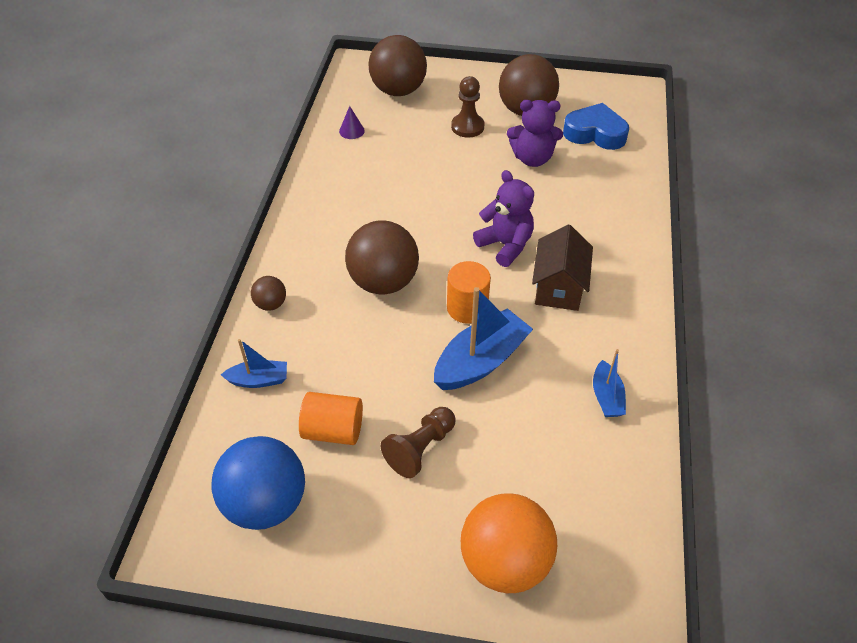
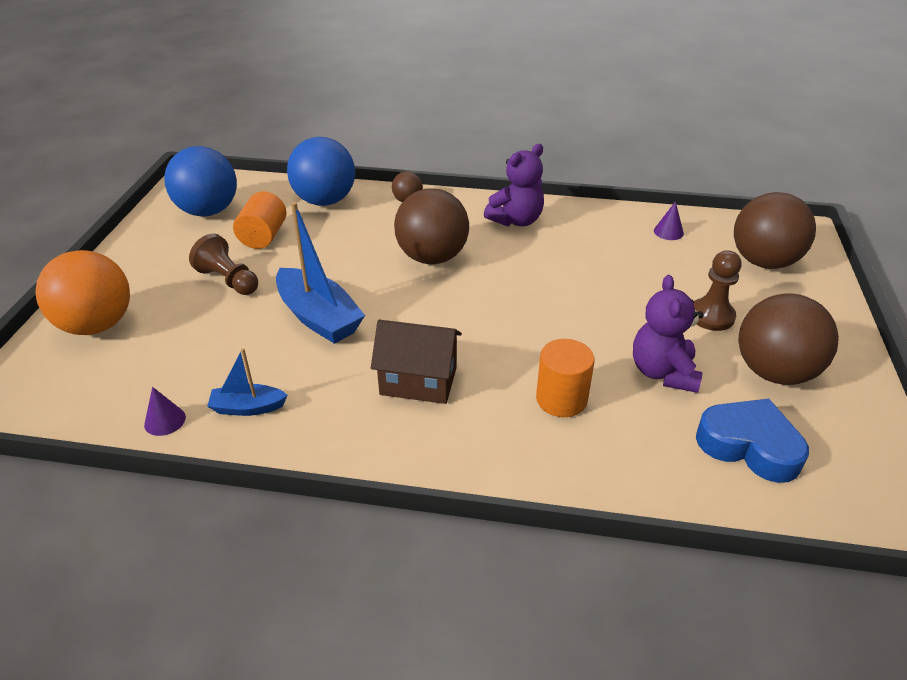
camera: 90 degrees right, 10 degrees down
blue boat [221,339,287,388] -> blue ball [287,137,355,206]
orange cylinder [447,261,491,324] -> orange cylinder moved to [536,339,595,417]
purple teddy bear [473,170,534,267] -> purple teddy bear moved to [484,144,544,226]
blue heart [563,103,629,150] -> blue heart turned 75 degrees counterclockwise [696,399,809,483]
none -> purple cone [144,387,186,436]

